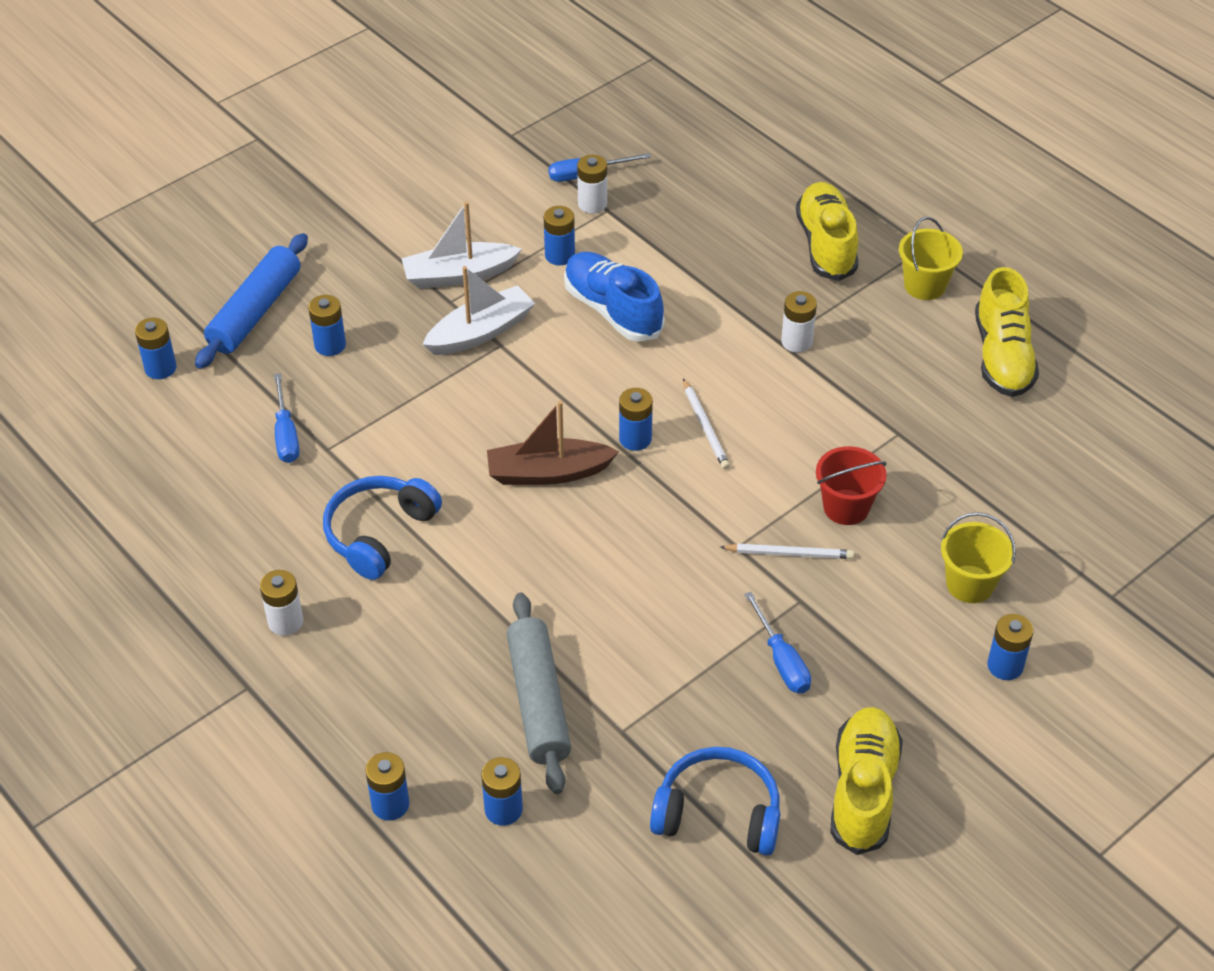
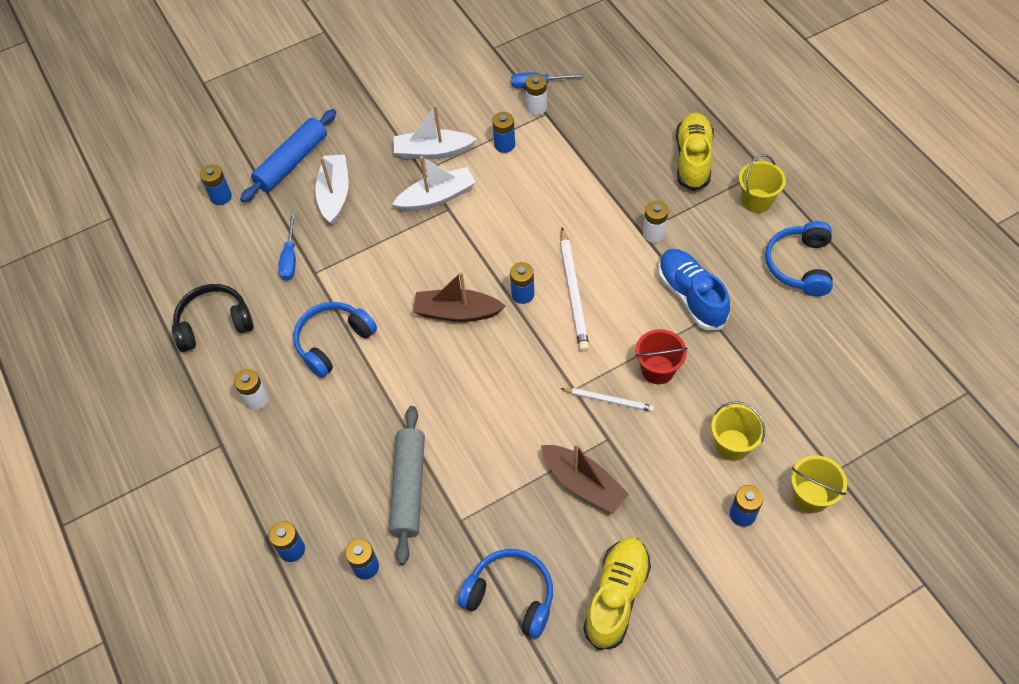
camera: 15 degrees right, 10 degrees up
blue battery [308,295,346,356] -> white boat [315,155,349,225]
blue shoe [564,252,665,342] -> blue shoe moved to [658,249,730,330]
white pencil [683,378,730,470] -> white pencil [560,228,589,352], size x1.65
blue screwdriver [744,592,811,693] -> brown boat [541,443,629,513]
yellow shoe [975,267,1039,397] -> blue headphones [765,221,833,296]
none -> black headphones [172,284,254,352]
none -> yellow bucket [791,455,847,513]

